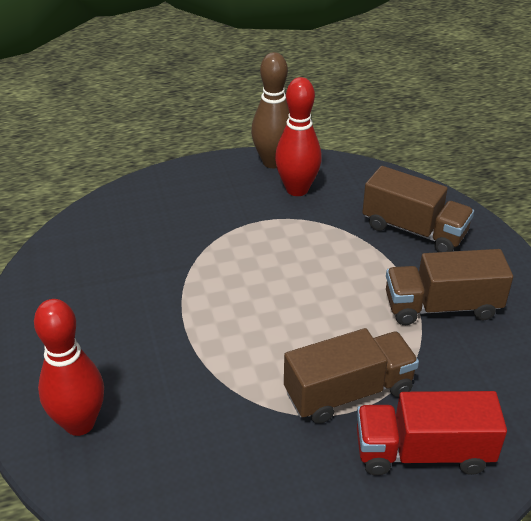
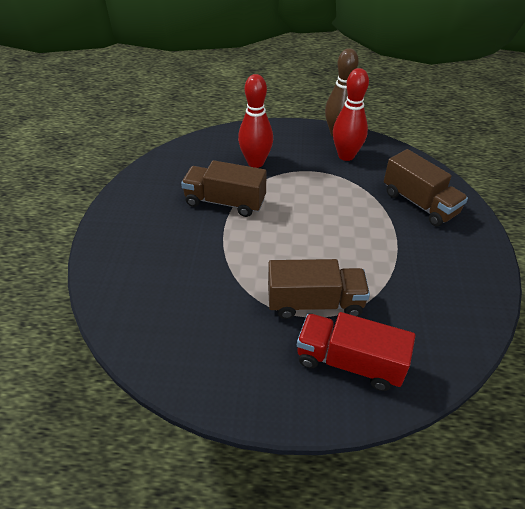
camera: 20 degrees right, 5 degrees up
red bowling pin [34,299,104,436] -> red bowling pin moved to [238,74,273,168]
brown truck [386,249,513,325] -> brown truck moved to [181,160,267,217]

